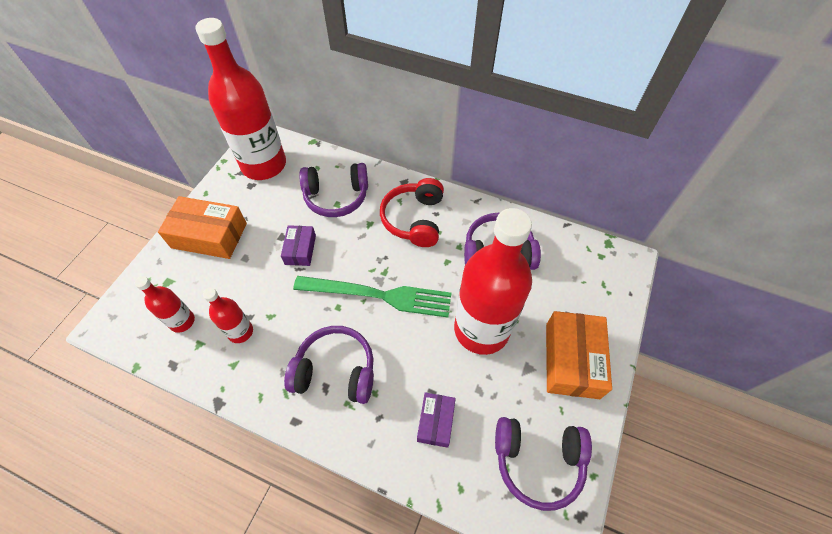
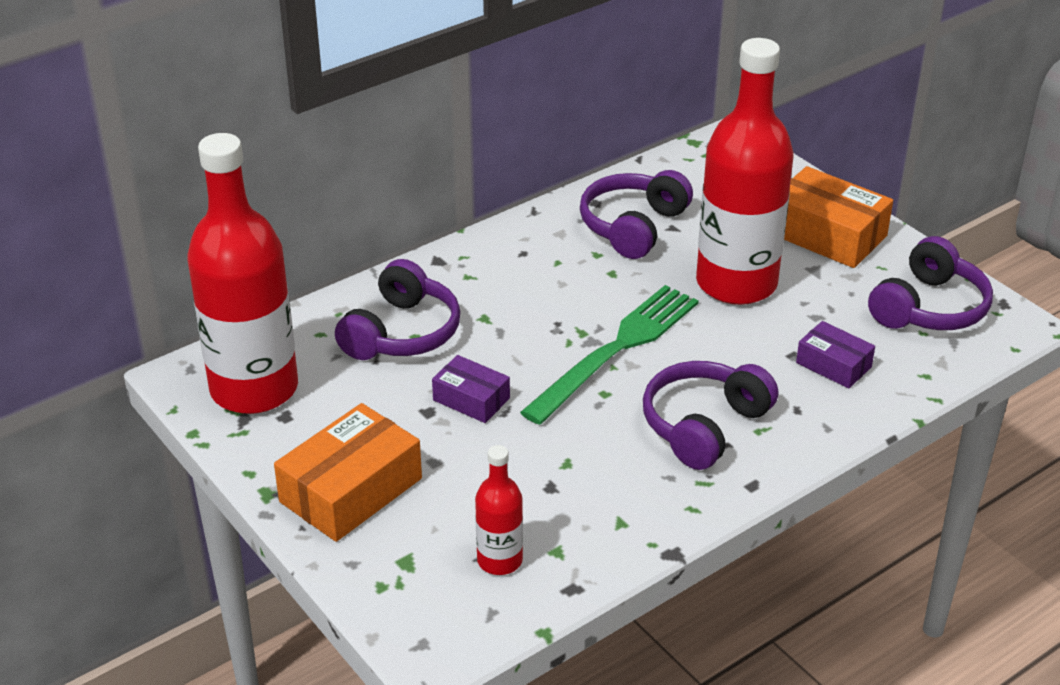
camera: 60 degrees left, 20 degrees down
red bottle [203,288,253,343] -> none
red headphones [380,178,444,247] -> none

